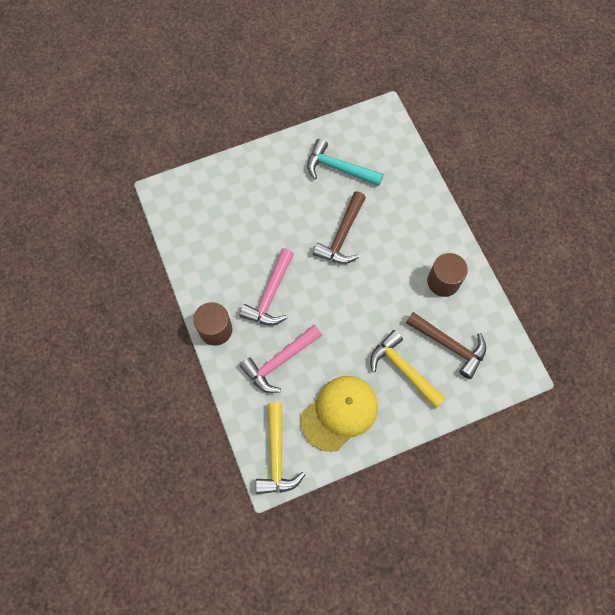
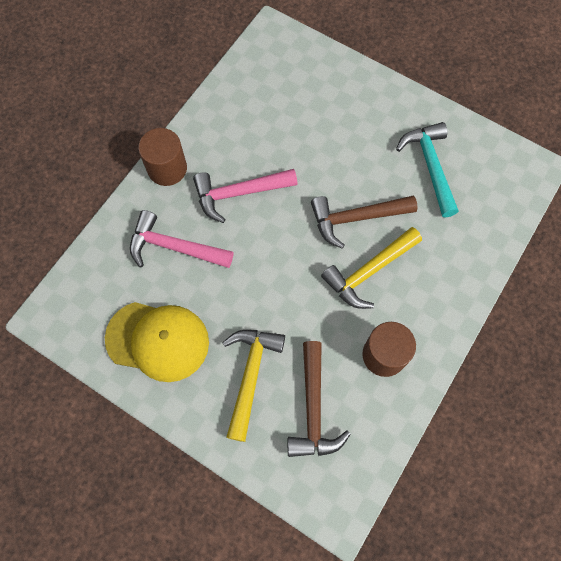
camera: 55 degrees right, 0 degrees up
yellow hammer [256,402,305,494] -> yellow hammer moved to [321,227,422,309]

